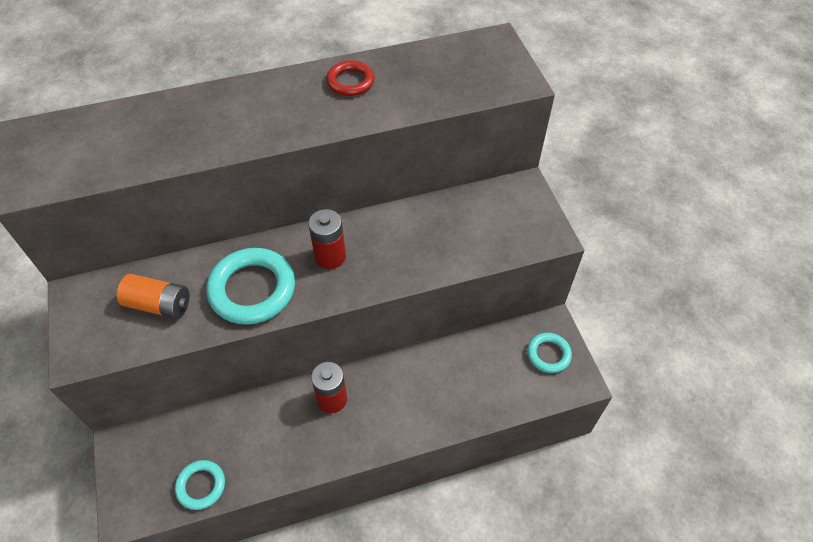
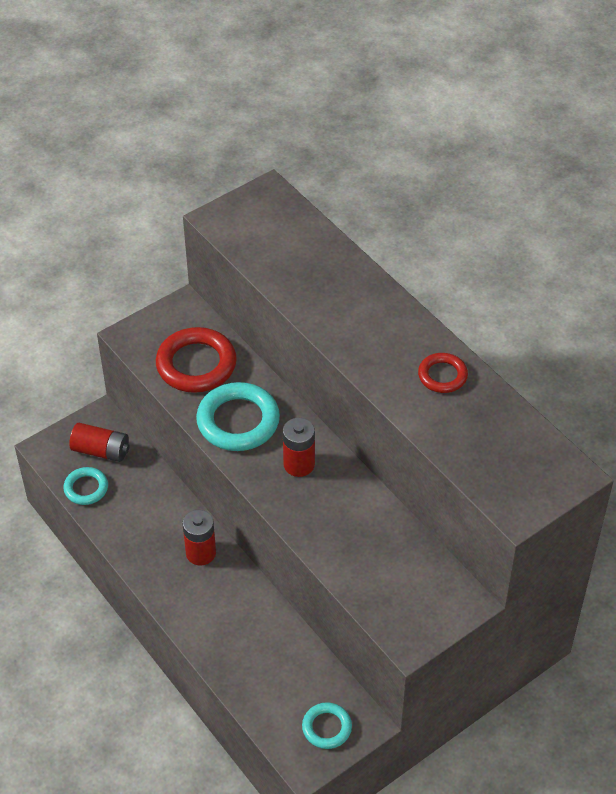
camera: 70 degrees right, 5 degrees down
orange battery [117,274,189,319] -> red ring [156,327,237,393]
none -> red battery [69,423,129,462]

